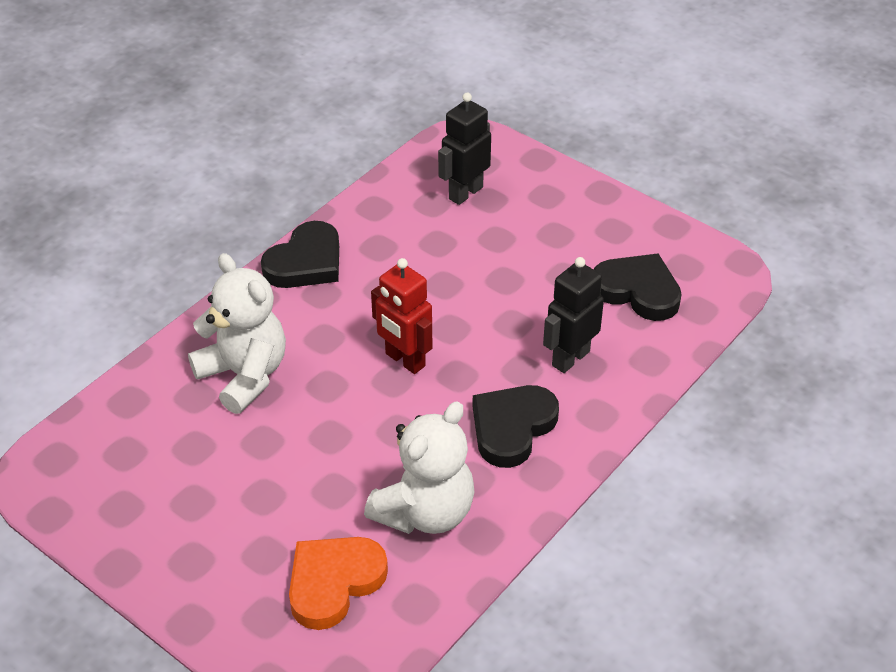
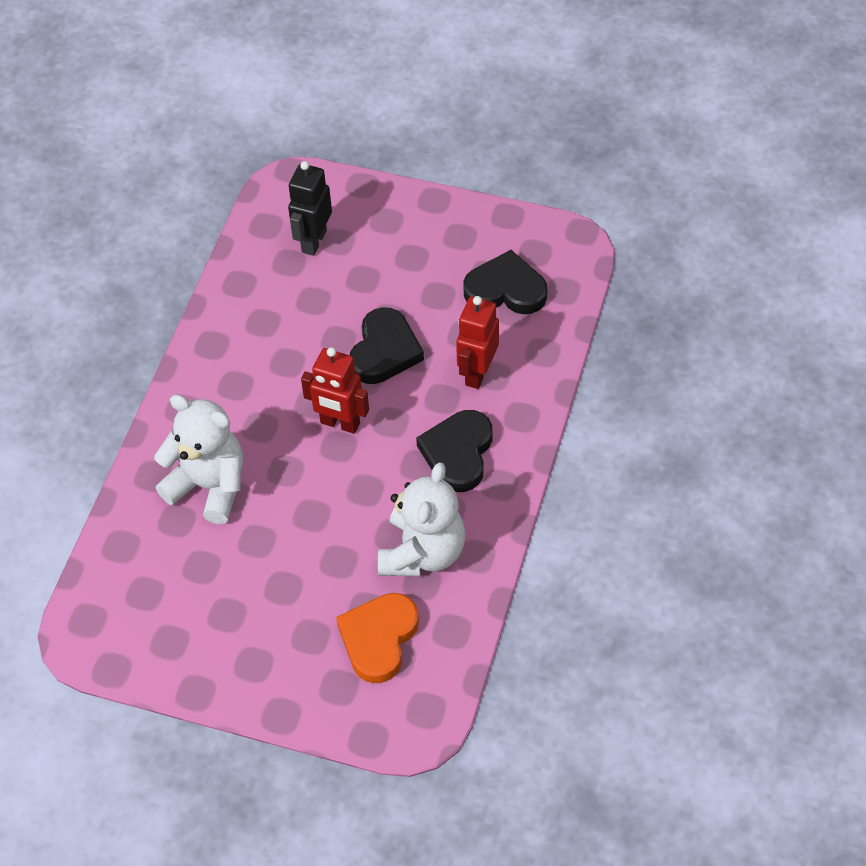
camera: 20 degrees left, 10 degrees up
black heart [261,221,339,288] -> black heart moved to [350,307,424,384]
black robot [543,257,604,373] -> red robot [456,296,499,389]

